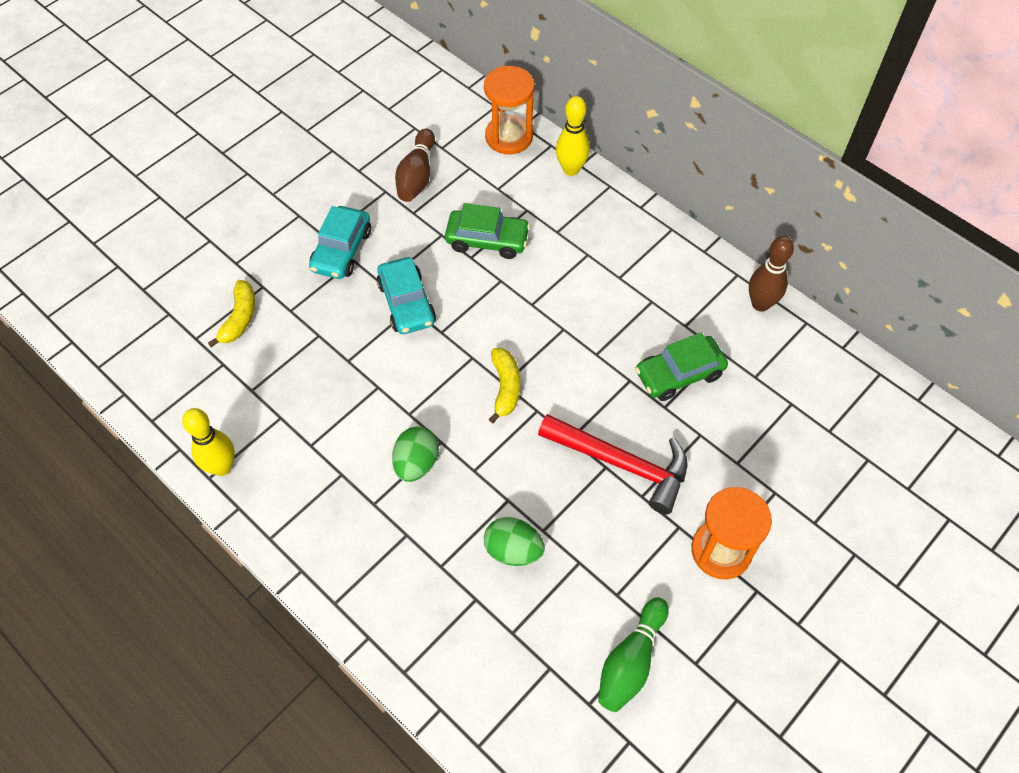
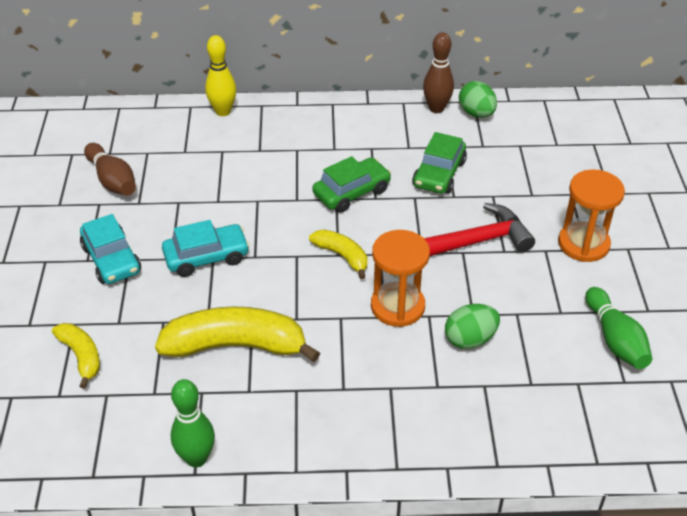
camera: 45 degrees left, 15 degrees down
yellow bowling pin [182,408,235,476] -> green bowling pin [171,379,215,467]
turquoise car [377,257,436,334] -> turquoise car turned 45 degrees counterclockwise [162,220,250,277]
green egg [392,426,439,482] -> green egg moved to [459,81,497,118]
green car [445,203,530,259] -> green car moved to [312,156,391,213]
orange hourglass [484,66,535,154] -> orange hourglass moved to [371,230,430,327]
none -> yellow banana [155,306,320,362]

